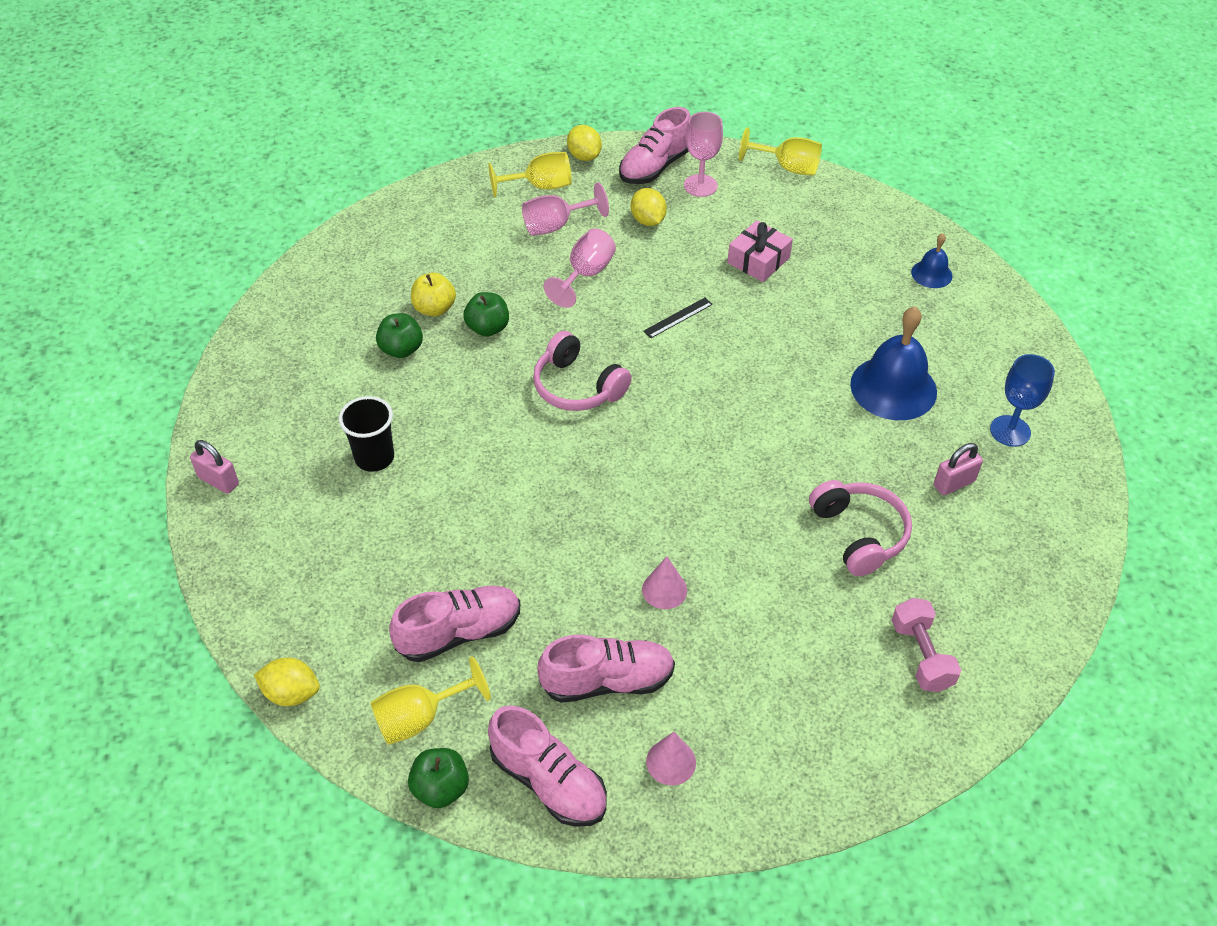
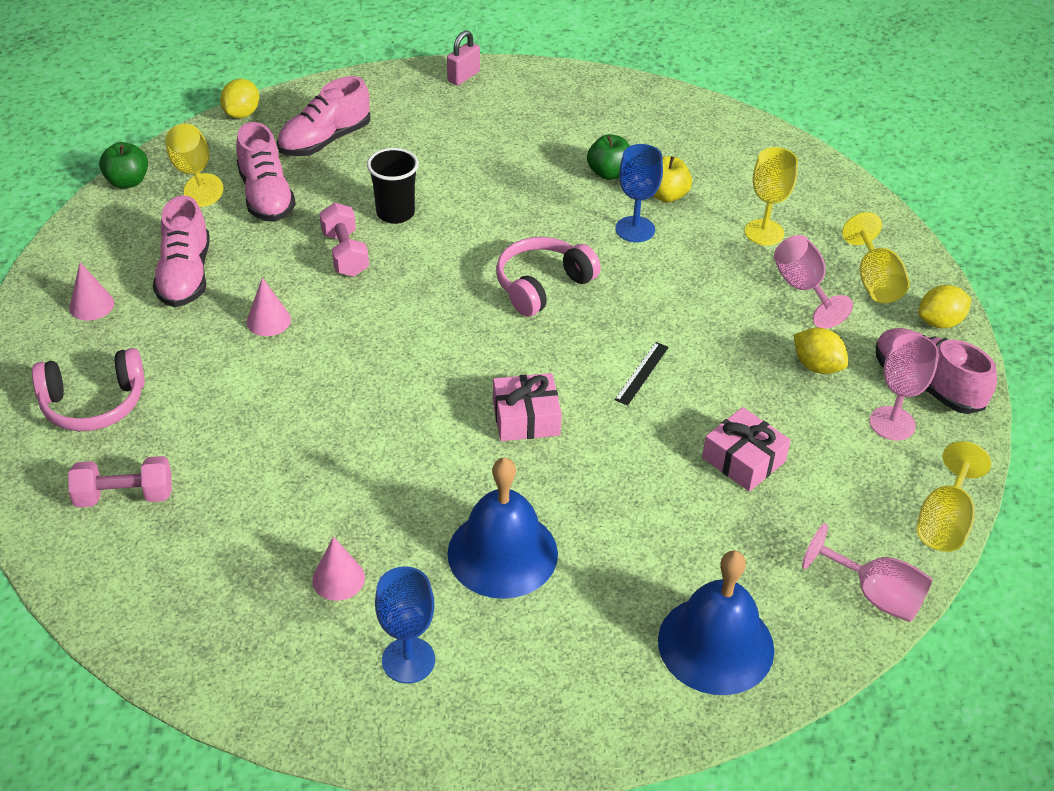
camera: 95 degrees right, 5 degrees down
black cup [339,396,394,472] -> black cup moved to [367,148,419,224]
green apple [464,292,509,337] -> blue goblet [616,144,663,242]
pink shoe [488,705,607,827] -> pink shoe moved to [277,76,371,156]
pink goblet [543,228,616,308] -> pink goblet moved to [802,523,933,622]
yellow lemon [631,188,667,226] -> yellow lemon turned 60 degrees clockwise [794,328,848,374]
black ruler [643,298,713,338] -> black ruler turned 60 degrees clockwise [615,342,669,406]
pink headphones [809,480,912,576] -> pink headphones moved to [32,348,145,431]
blue bell [911,233,952,288] -> blue bell [658,551,774,695], size x1.95
pink padlock [934,443,983,495] -> pink cone [312,536,365,601]
none -> pink dumbbell [319,203,369,277]
none -> pink gift [493,373,562,441]
none -> yellow goblet [744,147,798,246]

